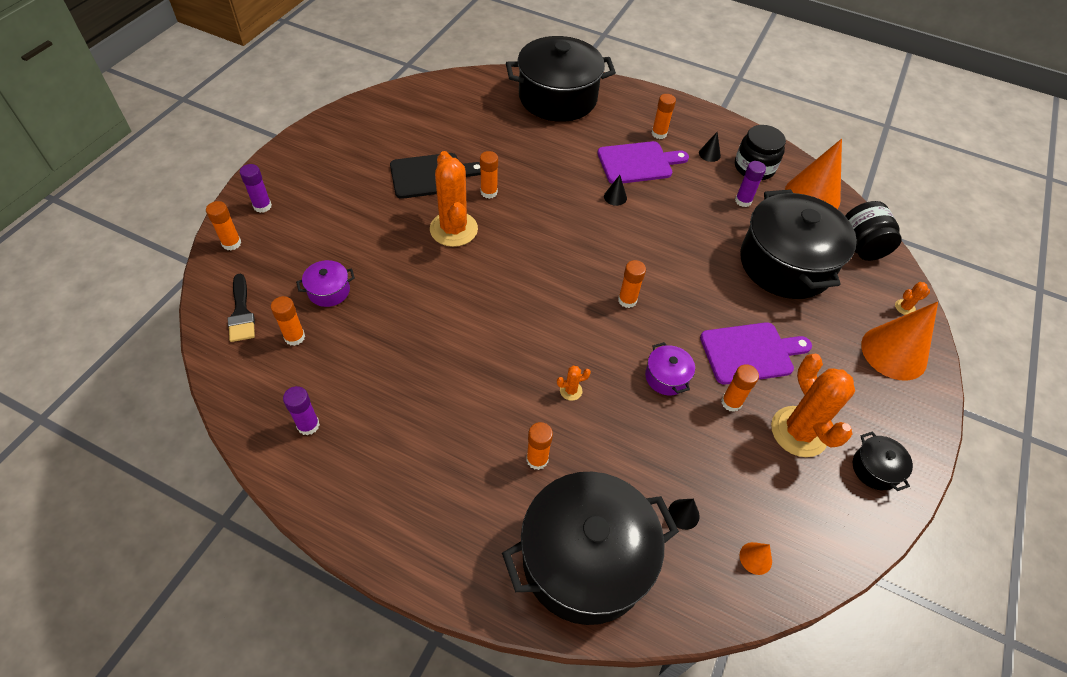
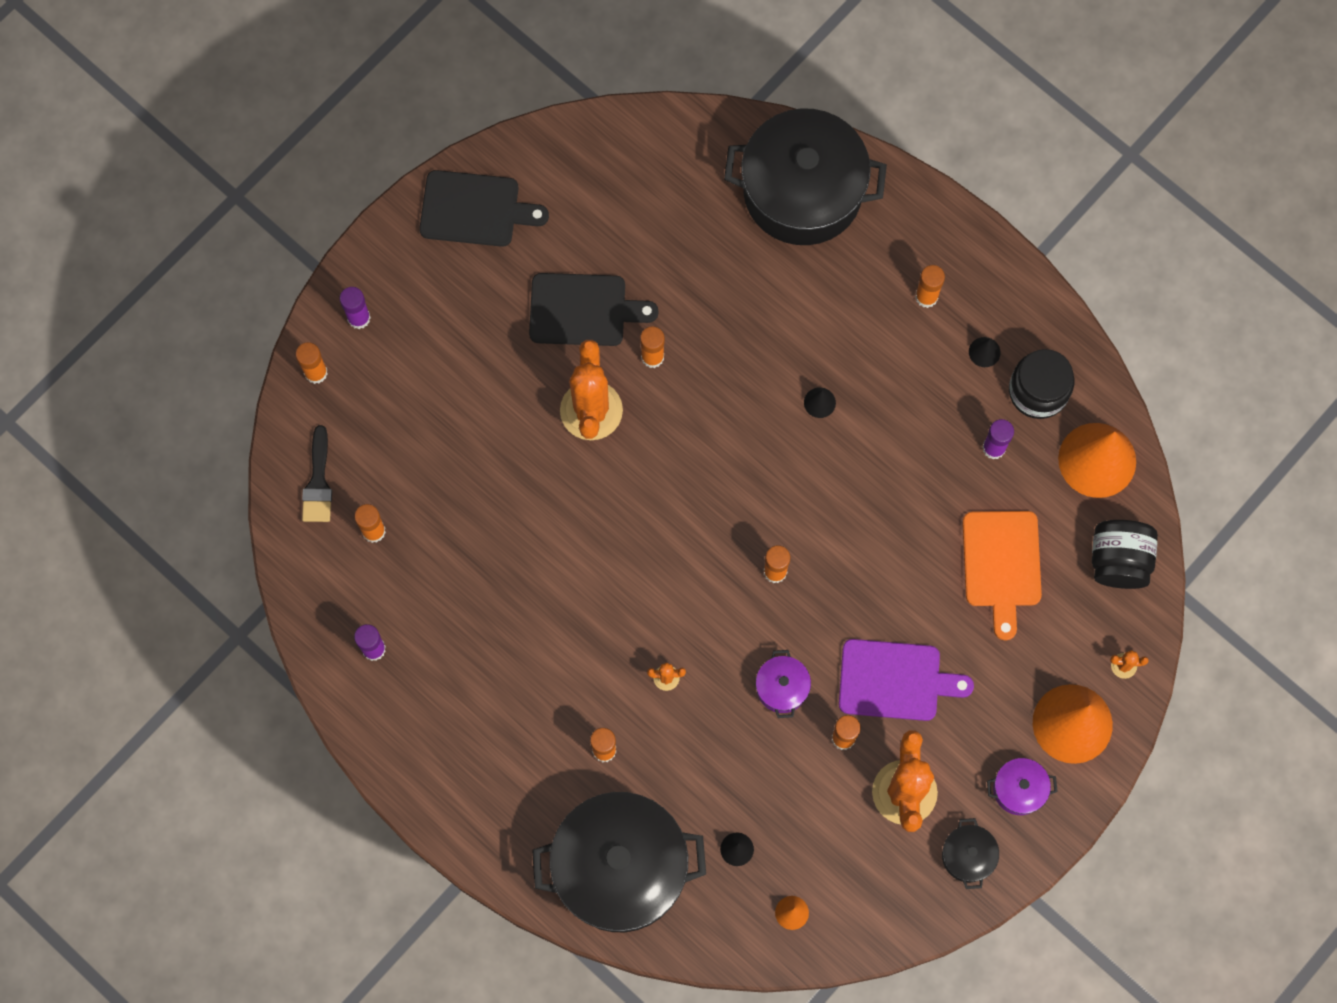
camera: 20 degrees right, 20 degrees up
purple pot [296,260,355,307] -> purple pot moved to [987,758,1058,815]
purple cutting board [597,141,689,184] -> none
black pot [740,189,857,299] -> orange cutting board [963,511,1042,641]
none -> black cutting board [419,170,549,247]

